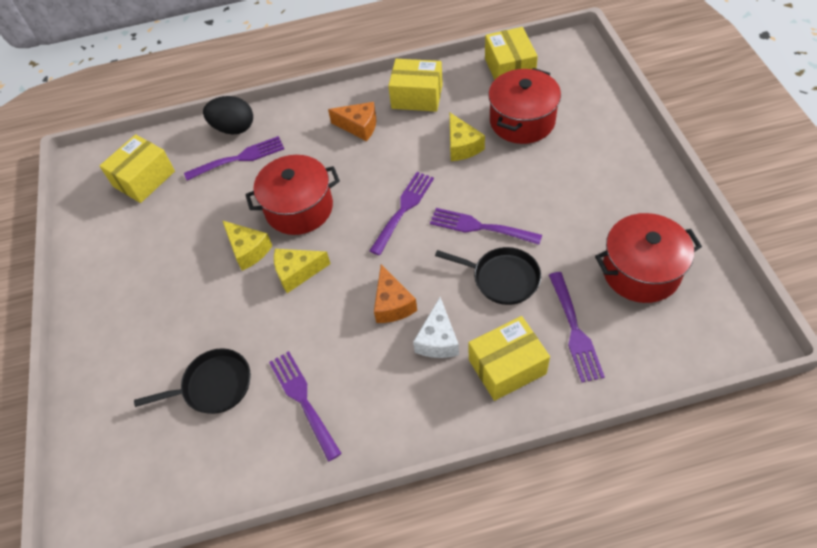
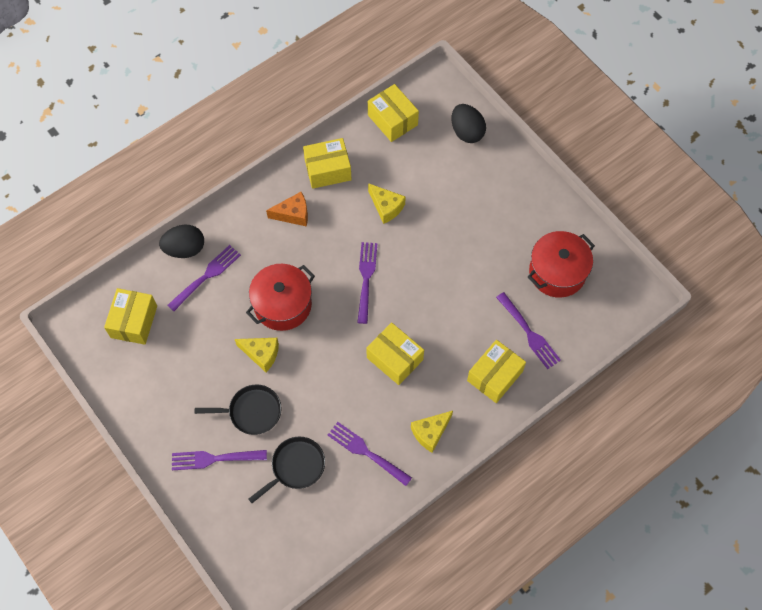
camera: 30 degrees left, 10 degrees up
yellow cheese [274,249,331,293] -> yellow cheese moved to [411,411,453,453]
orange cheese [374,265,417,323] -> yellow box [366,322,424,385]
white cheese [413,297,459,358] -> none
purple fork [430,208,542,245] -> purple fork moved to [172,450,267,470]
black pan [435,247,541,305] -> black pan moved to [195,384,282,435]
red pot [488,68,561,144] -> none
none -> black egg [451,104,486,143]

